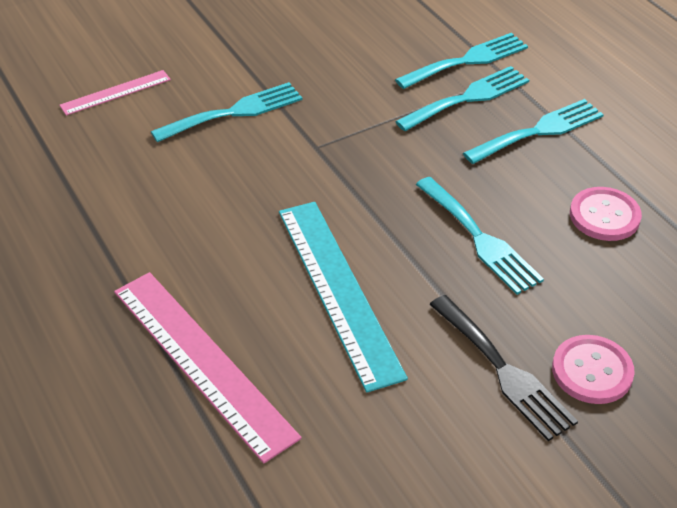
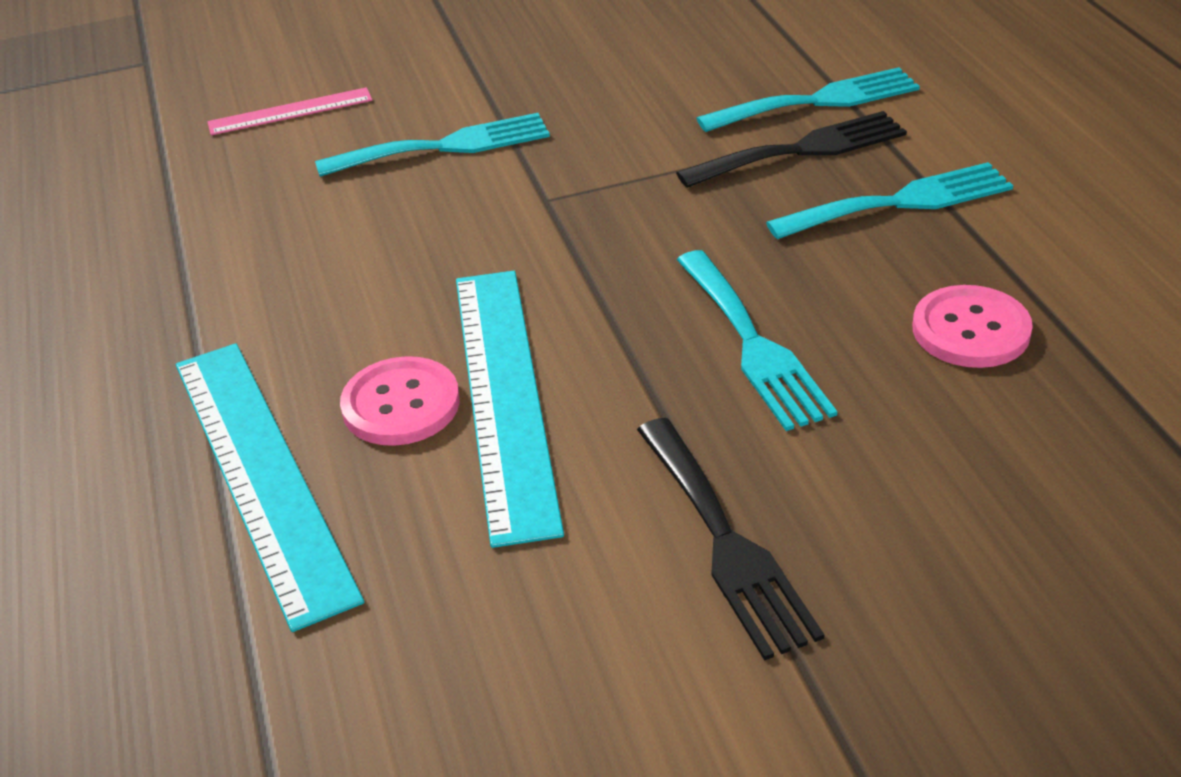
camera: 15 degrees right, 5 degrees down
pink ruler [114,272,302,464] -> turquoise ruler [176,343,364,632]
turquoise fork [395,66,529,131] -> black fork [676,111,907,188]
pink button [552,335,635,404] -> pink button moved to [340,356,460,446]

